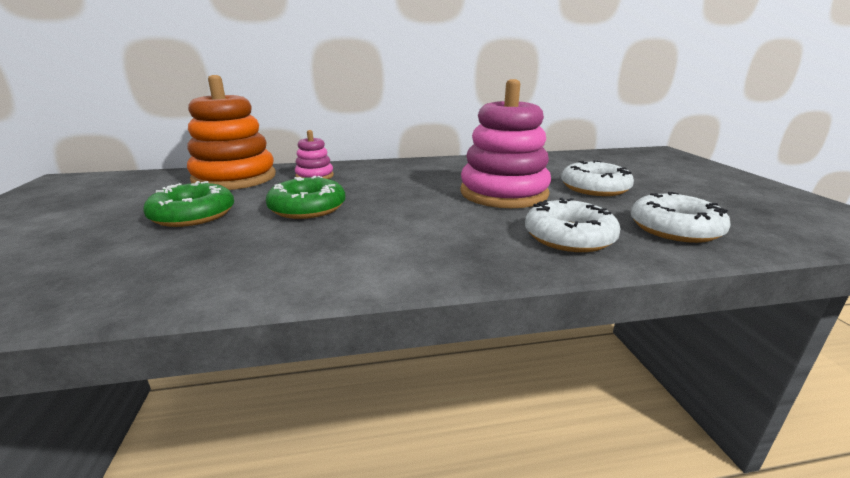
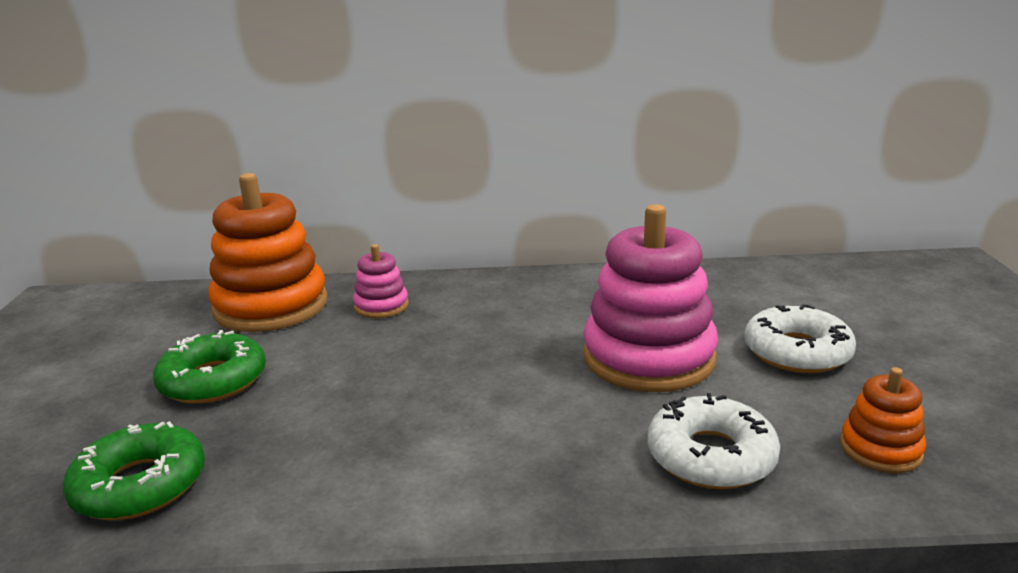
camera: 10 degrees right, 0 degrees up
green donut [266,176,345,219] -> green donut moved to [63,421,205,520]
white donut [631,192,730,243] -> orange stacking toy [840,367,926,473]

